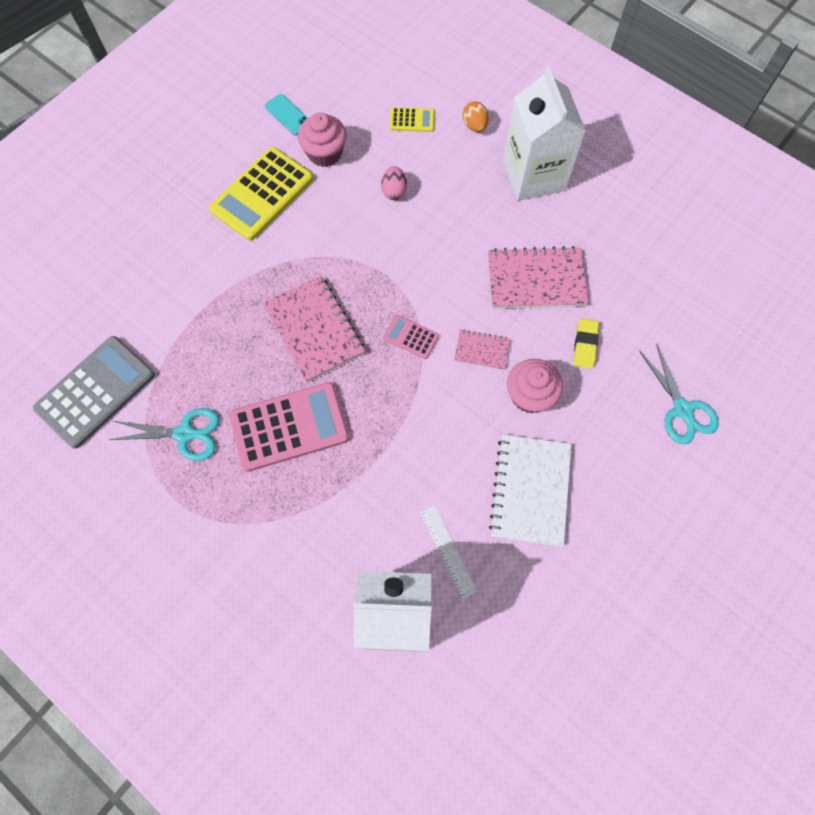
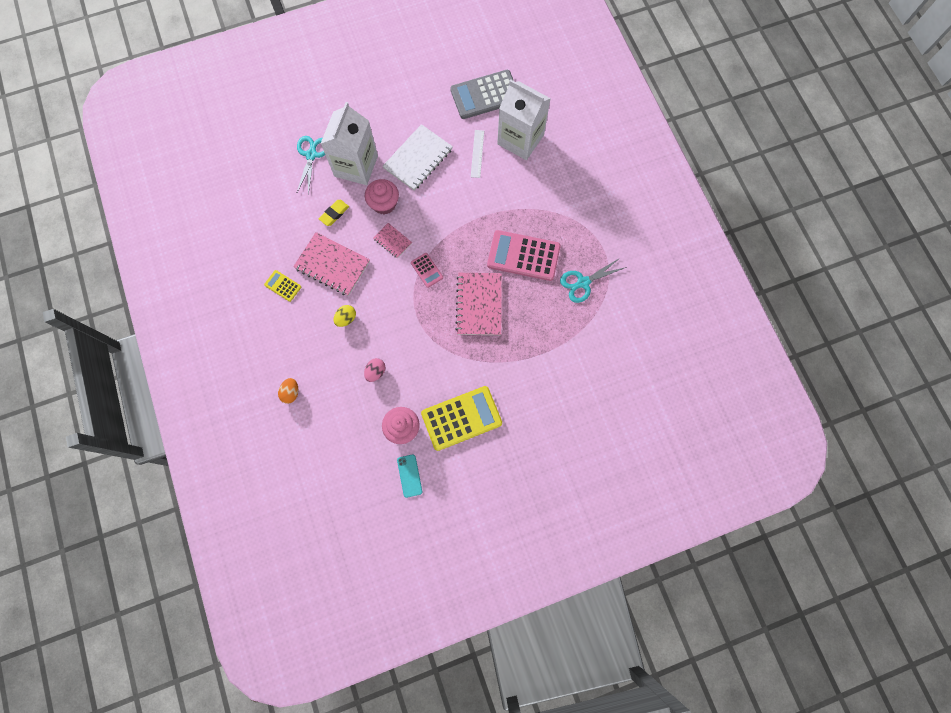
camera: 150 degrees left, 5 degrees up
grey calculator [33,336,155,449] -> grey calculator moved to [450,70,514,119]
turquoise scissors [109,408,220,461] -> turquoise scissors turned 60 degrees counterclockwise [560,257,627,303]
yellow calculator [389,107,434,132] -> yellow calculator moved to [264,270,301,302]
white carton [503,66,586,201] -> white carton moved to [320,102,378,185]
none -> yellow egg [334,305,356,327]

